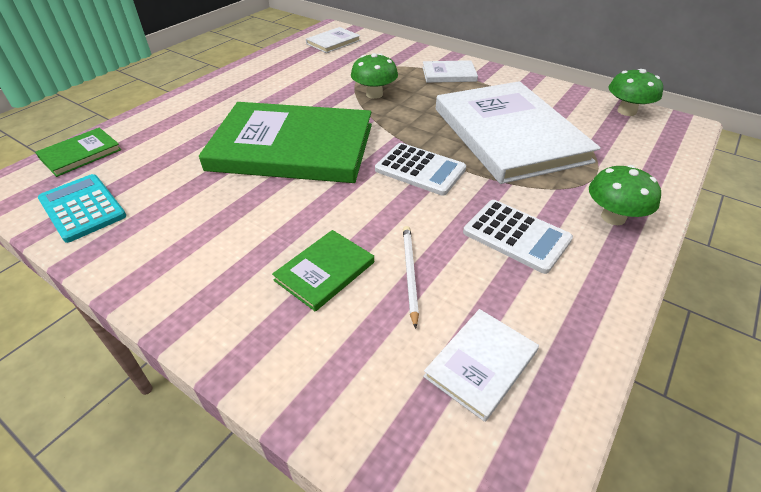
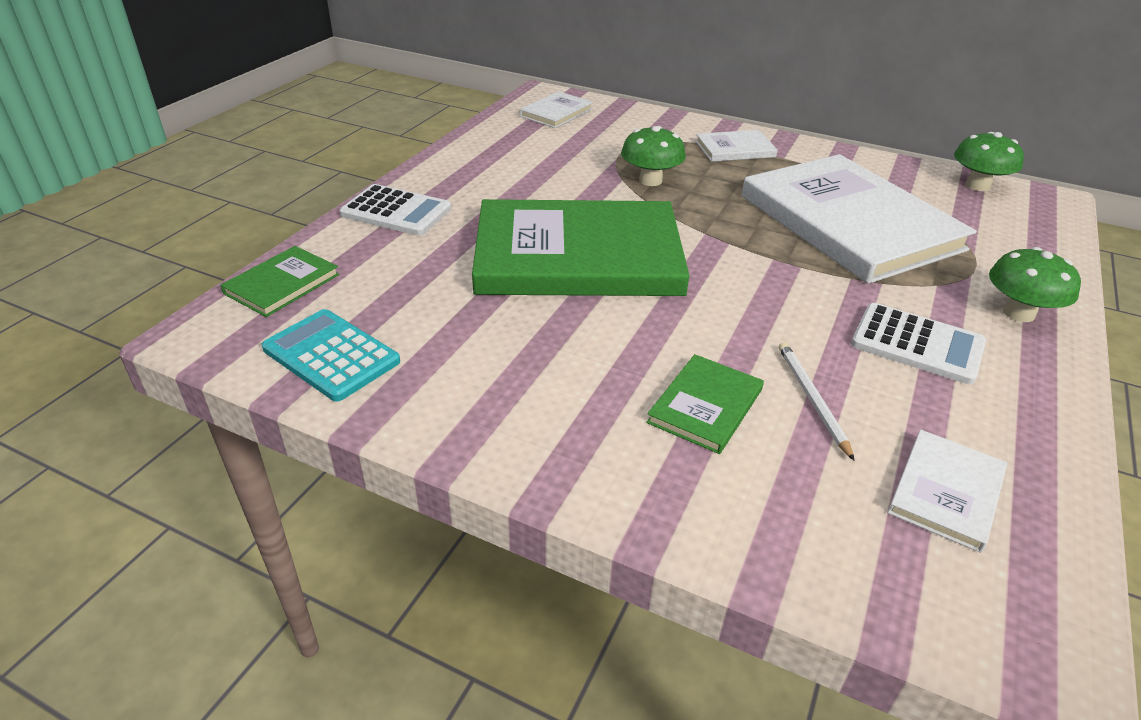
camera: 10 degrees left, 5 degrees down
white calculator [375,143,466,196] -> white calculator moved to [340,184,452,236]

